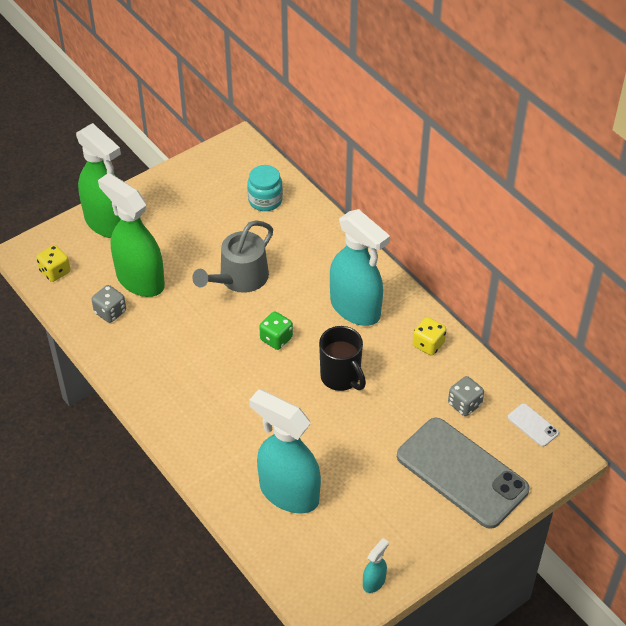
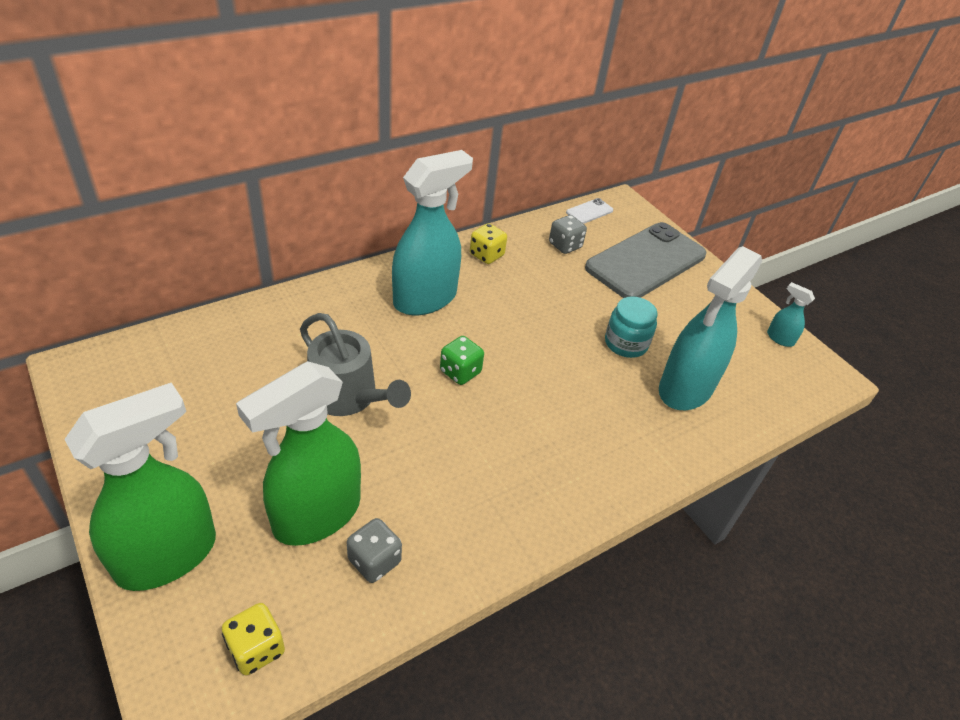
camera: 90 degrees left, 5 degrees down
turquoise jar [247,165,283,211] -> turquoise jar moved to [605,296,658,358]
black mug [319,326,366,391] -> none

